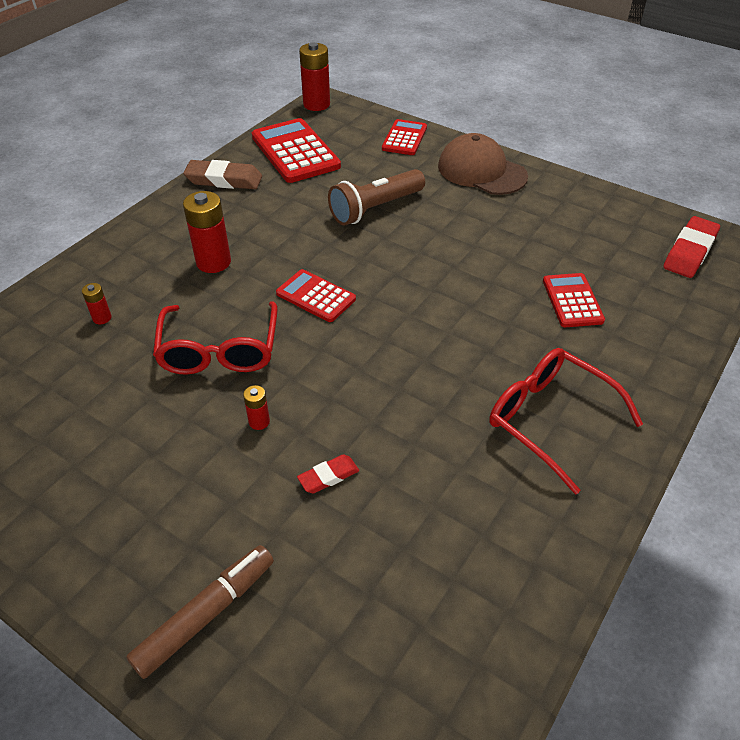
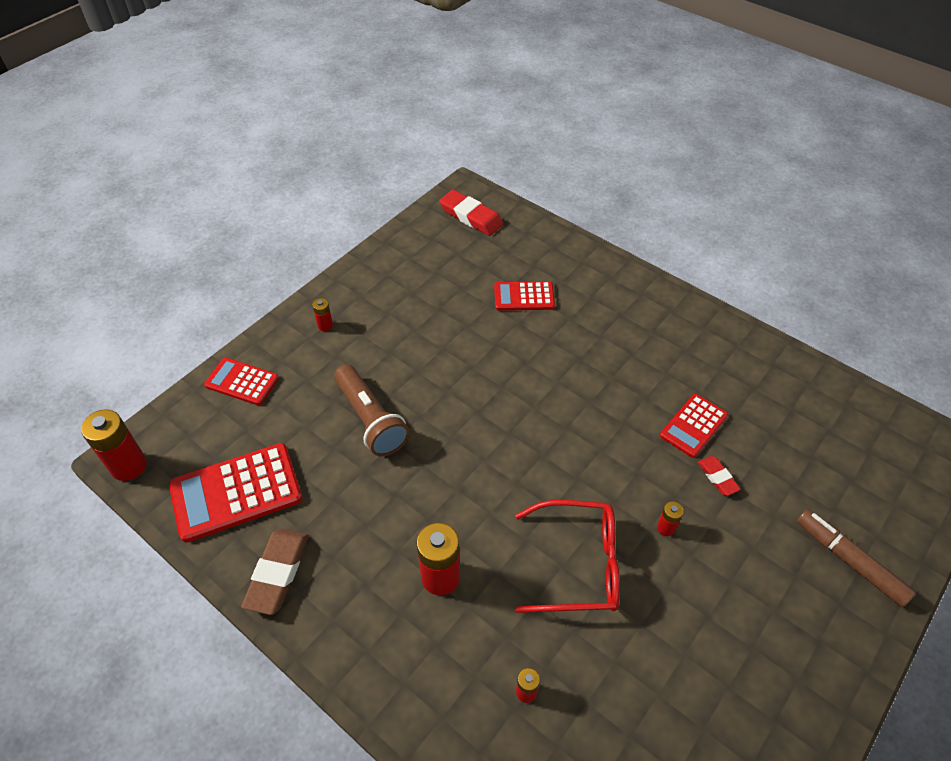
camera: 85 degrees left, 5 degrees up
red calculator [276,269,356,322] -> red calculator moved to [660,394,728,458]
brown cap [438,133,528,195] -> red battery [312,298,333,331]
red glasses [489,348,643,495] -> none

